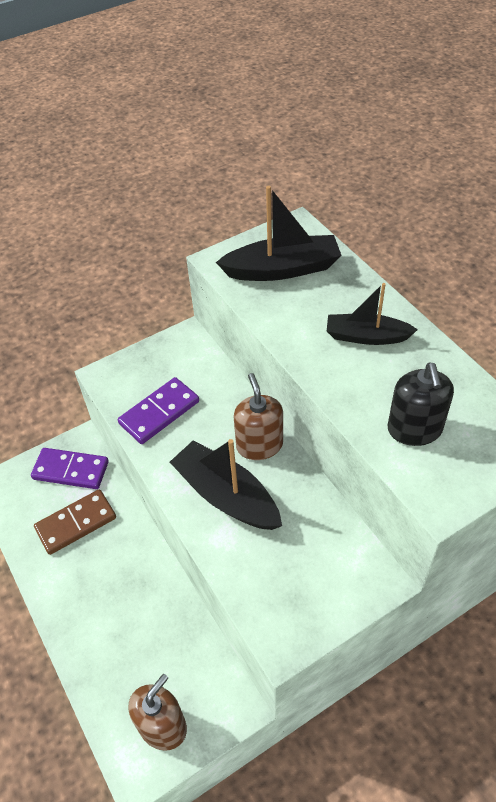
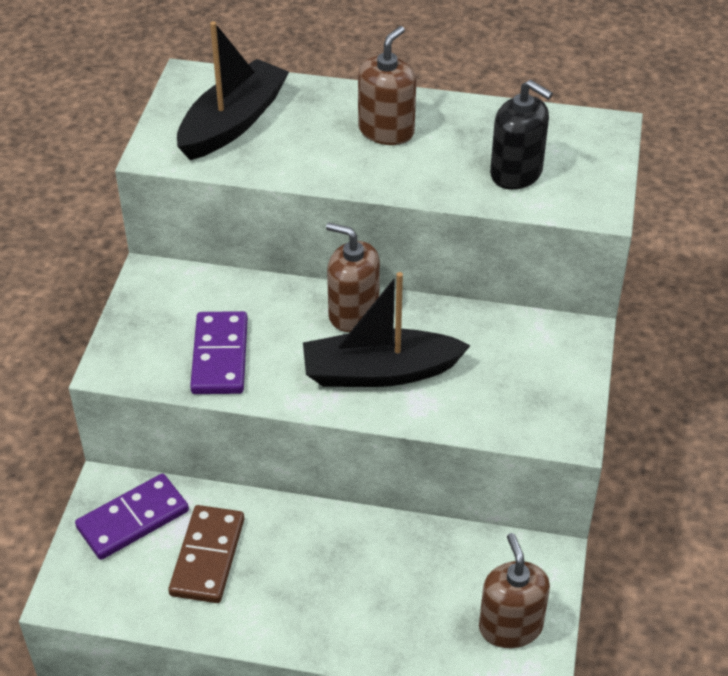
camera: 50 degrees left, 5 degrees down
black boat [327,283,418,345] -> brown soap dispenser [358,26,416,145]

